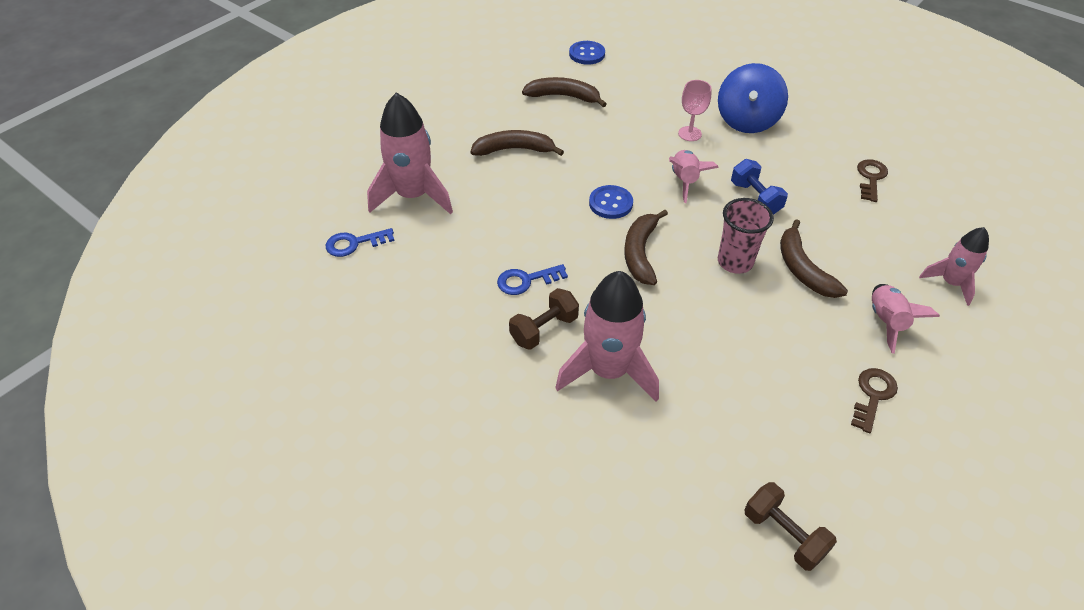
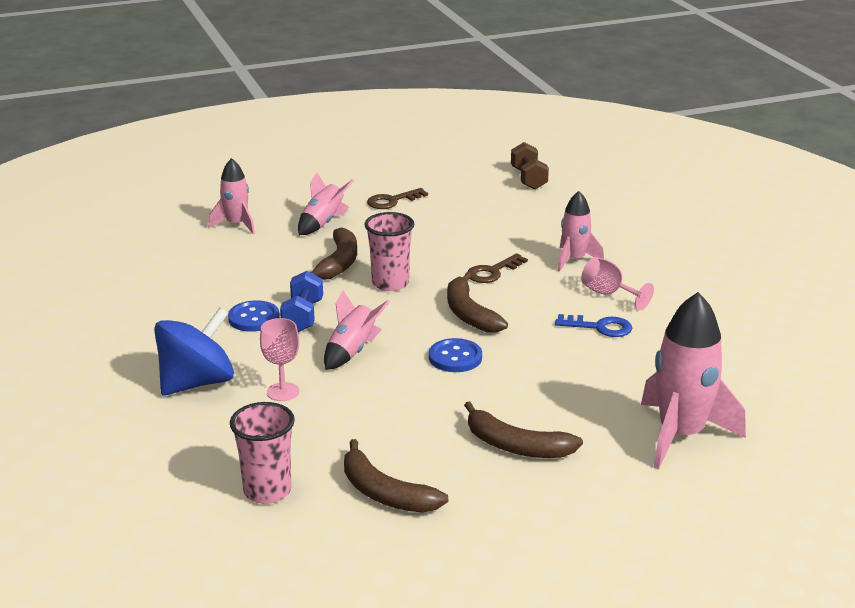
camera: 150 degrees left, 20 degrees down
blue key [326,228,395,257] -> none
brown dumbbell [509,288,579,350] -> pink goblet [581,257,654,310]
pink rocket [555,271,659,402] -> pink rocket [558,191,604,272], size x0.58
blue button [569,41,605,65] -> blue button moved to [228,300,280,332]
brown banana [624,210,668,285] -> brown banana turned 120 degrees clockwise [447,272,508,333]
brown key [857,159,888,202] -> brown key moved to [467,254,528,283]
none -> pink cup [230,402,295,504]

